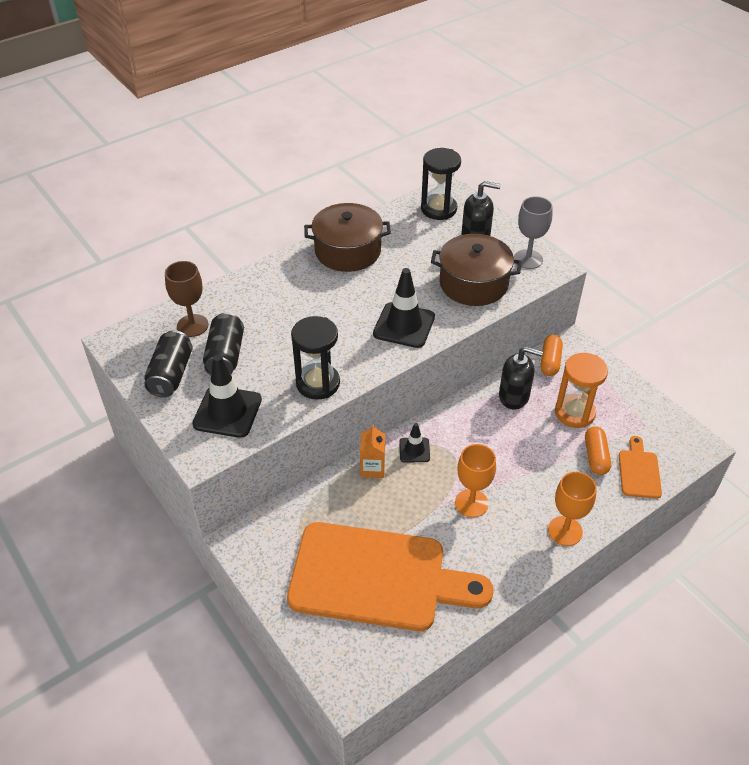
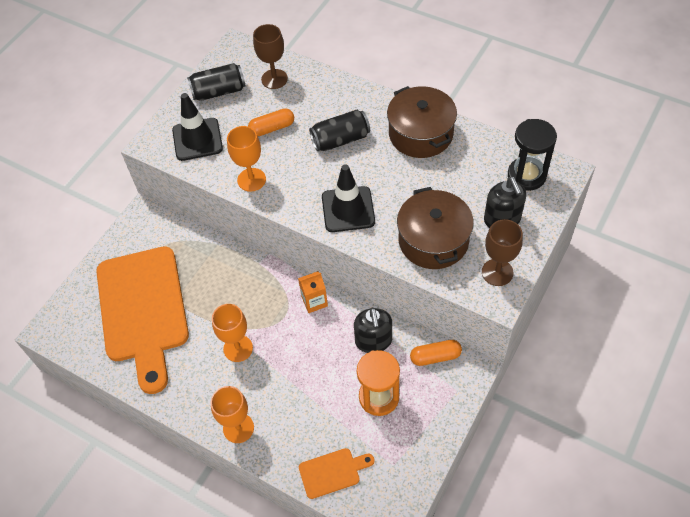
camera: 70 degrees right, 10 degrees up
black can [203,312,244,375] -> black can moved to [309,110,370,151]
black hourglass [291,316,340,400] -> orange goblet [227,126,266,192]
orange carton [360,424,385,478] -> orange carton moved to [298,271,328,313]
black traffic cone [399,423,430,462] -> none
grey goblet [514,196,552,269] -> brown goblet [482,219,523,286]
orange capsule [585,426,611,475] -> orange capsule moved to [248,108,294,136]

